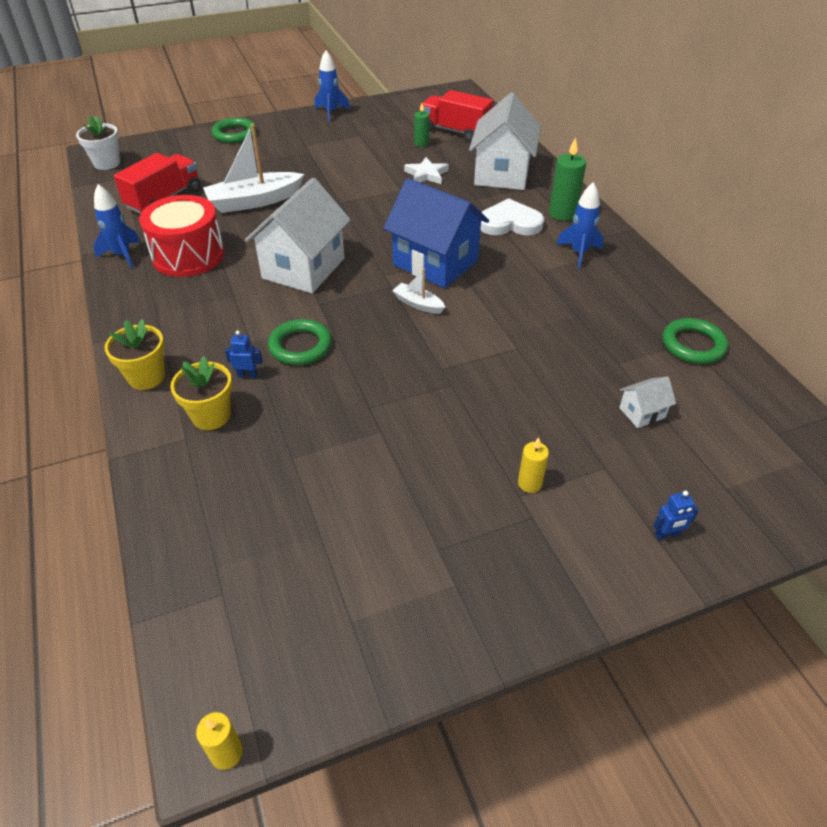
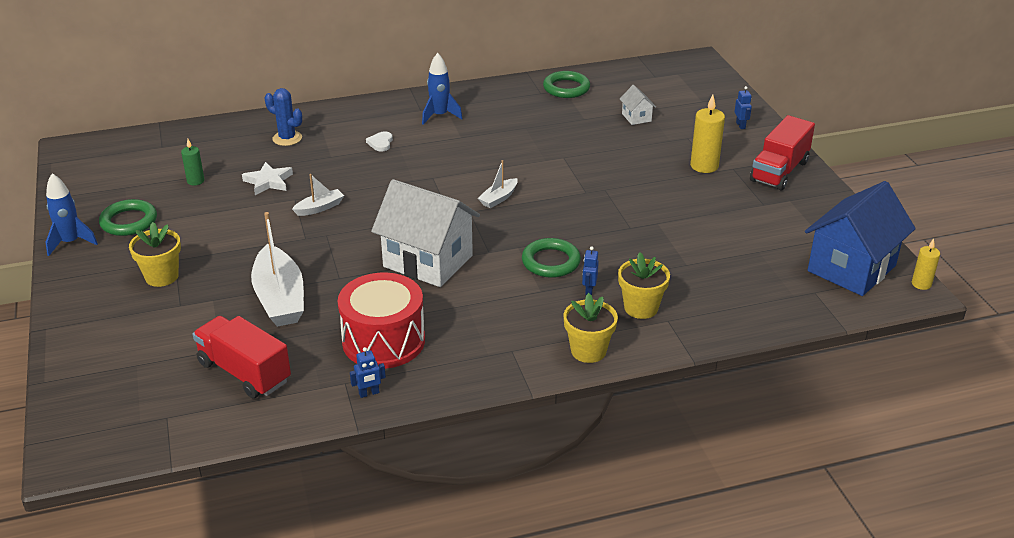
camera: 85 degrees left, 10 degrees down
white flower pot [76,115,120,170] -> none
blue rocket [93,184,140,268] -> blue robot [350,347,386,398]
green ring [212,117,256,143] -> green ring moved to [99,199,157,236]
blue house [383,178,489,288] -> blue house moved to [805,181,916,296]
red truck [422,90,493,142] -> red truck moved to [750,115,815,191]
white house [469,93,541,190] -> blue cactus [265,88,302,146]
white heart [480,198,544,235] -> white heart [366,131,393,152], size x0.49
yellow candle [518,437,549,493] -> yellow candle [690,95,725,173], size x1.67
green candle [549,137,586,221] -> none
none -> yellow flower pot [129,222,181,287]
none -> white boat [292,174,344,216]

